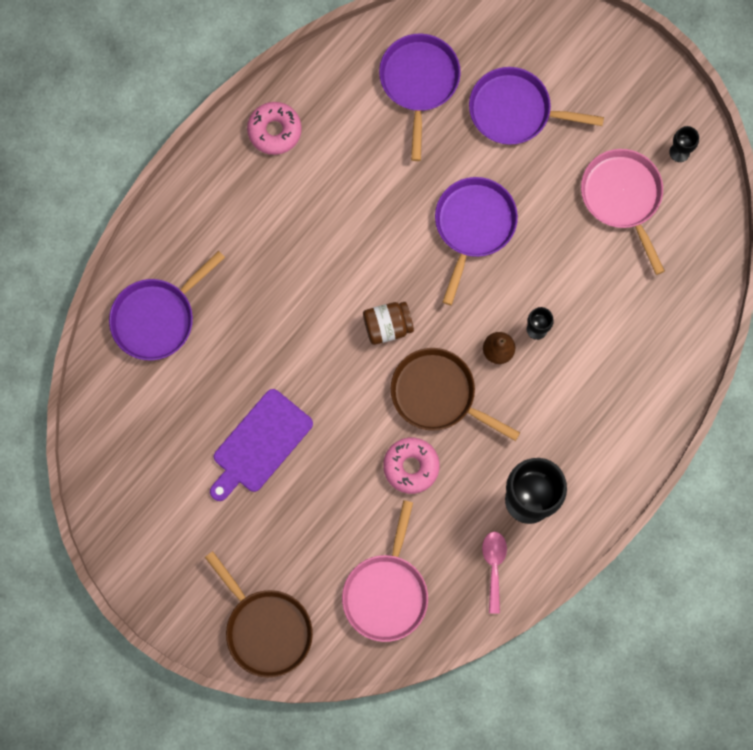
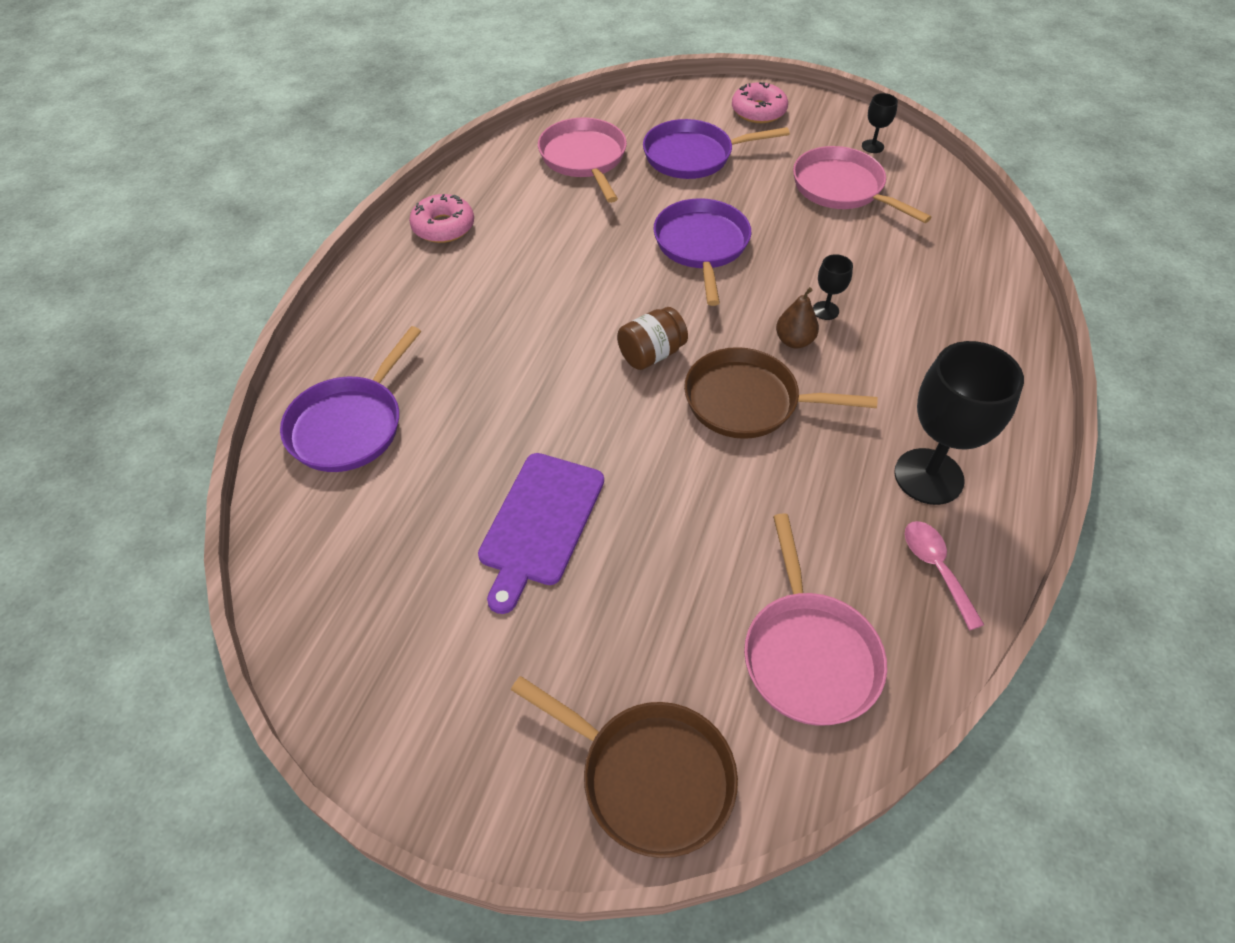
camera: 20 degrees left, 25 degrees down
purple pan [379,33,461,161] -> pink pan [538,118,627,203]
pink donut [383,438,440,494] -> pink donut moved to [732,82,788,123]

